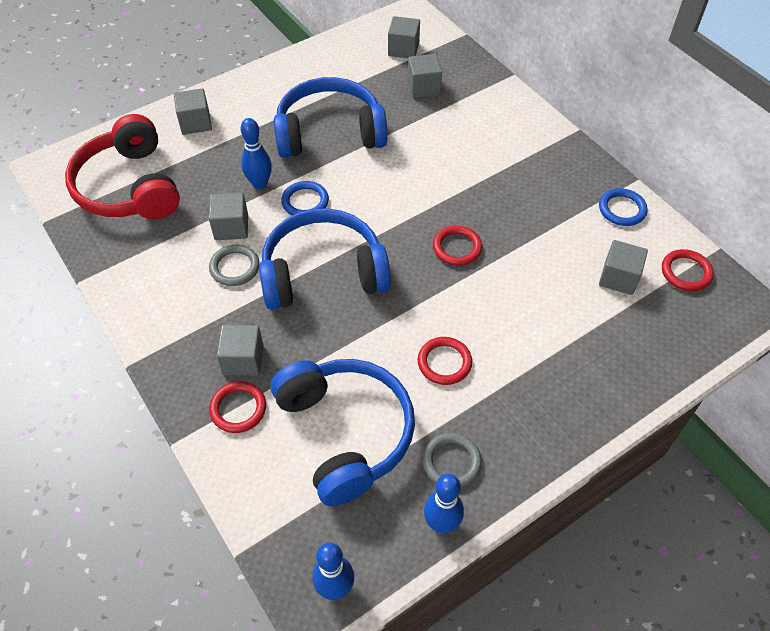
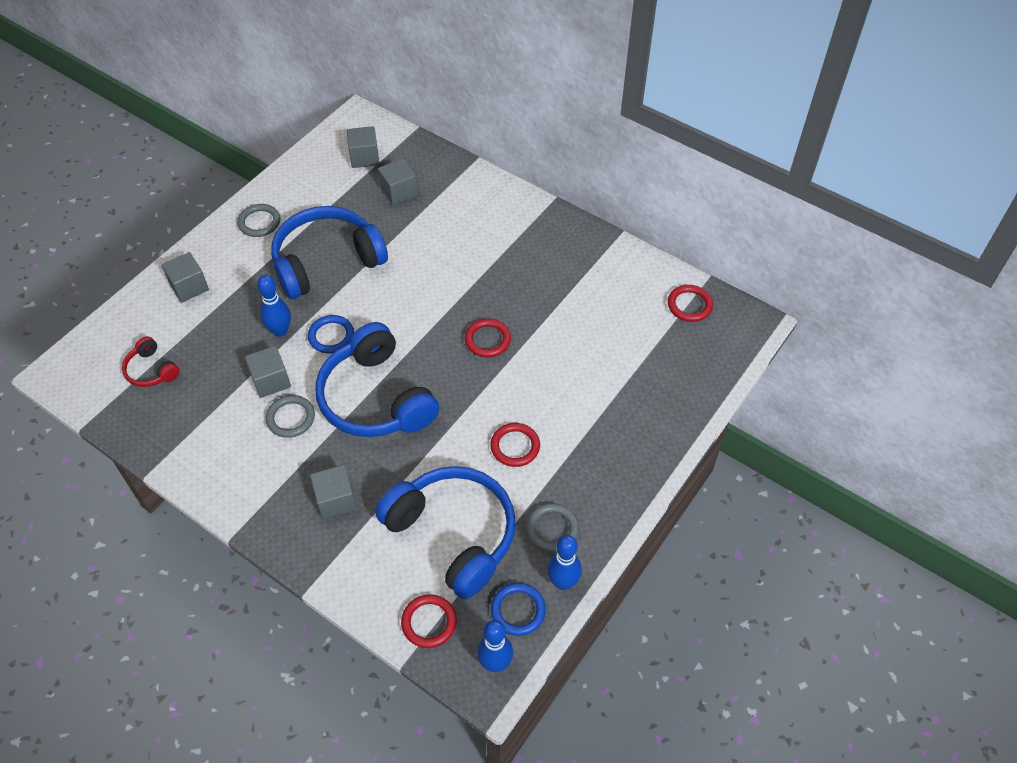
camera: 20 degrees left, 0 degrees up
red headphones [65,114,180,220] -> red headphones [122,337,179,387], size x0.46
red ring [209,381,266,433] -> red ring moved to [401,594,457,648]
blue headphones [259,208,391,310] -> blue headphones turned 90 degrees counterclockwise [315,322,439,437]
blue ring [599,188,647,226] -> blue ring moved to [491,583,546,636]
grey cube [599,240,648,295] -> none
none -> grey ring [237,204,280,237]

